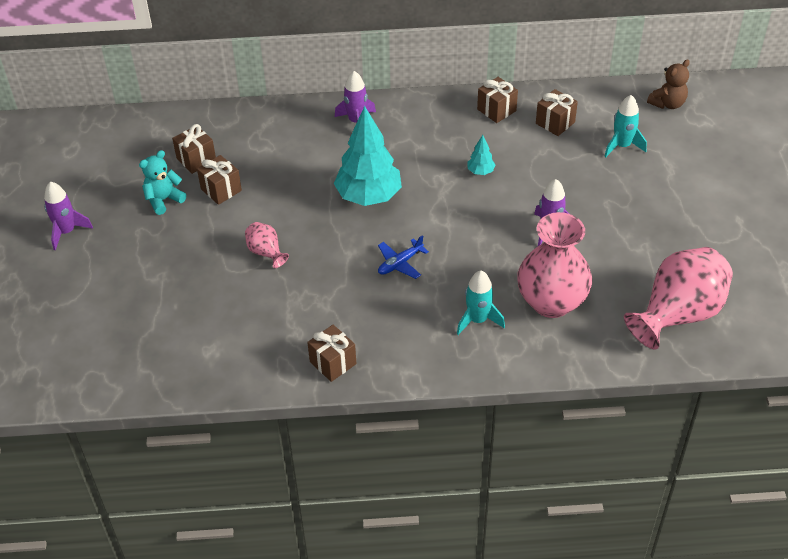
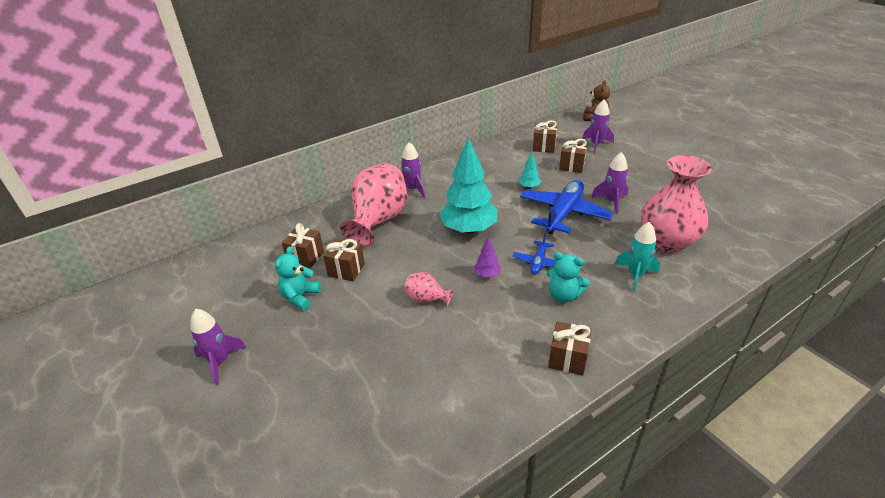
camera: 30 degrees left, 10 degrees down
brown gift [477,77,518,123] -> brown gift moved to [559,139,587,173]
turquoise rocket [604,95,647,157] -> purple rocket [582,100,614,153]
pink vase [624,247,733,350] -> pink vase moved to [340,163,407,246]
none -> purple tree [474,237,501,277]
none -> blue plane [520,180,614,235]
none -> turquoise teddy bear [547,252,590,303]

